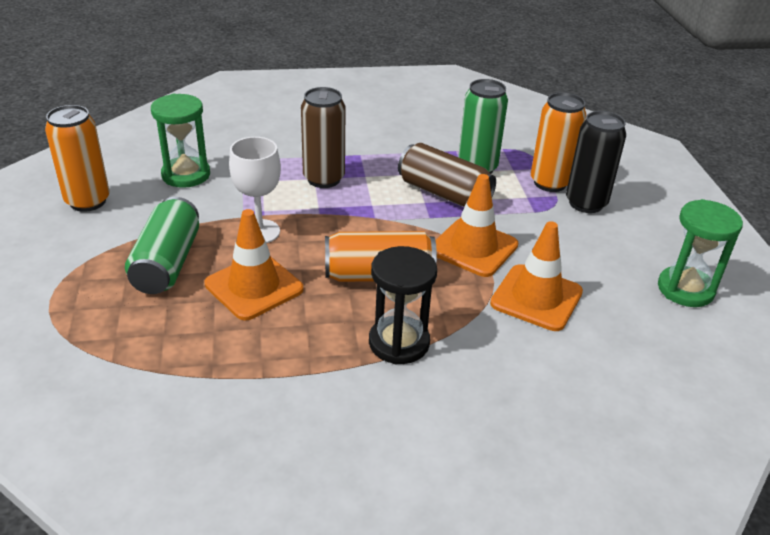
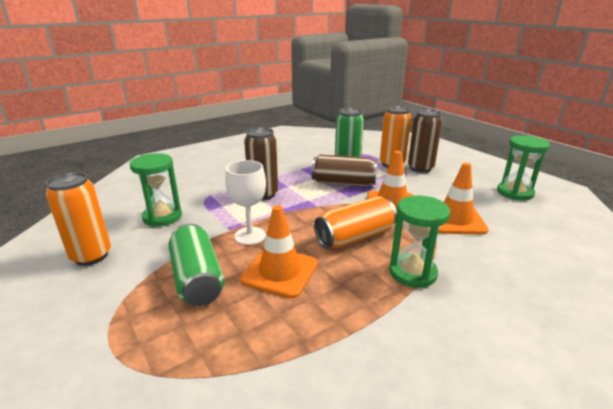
camera: 25 degrees left, 10 degrees down
black hourglass [369,246,437,364] -> green hourglass [389,195,450,288]
black can [566,111,626,213] -> brown can [408,109,443,173]

